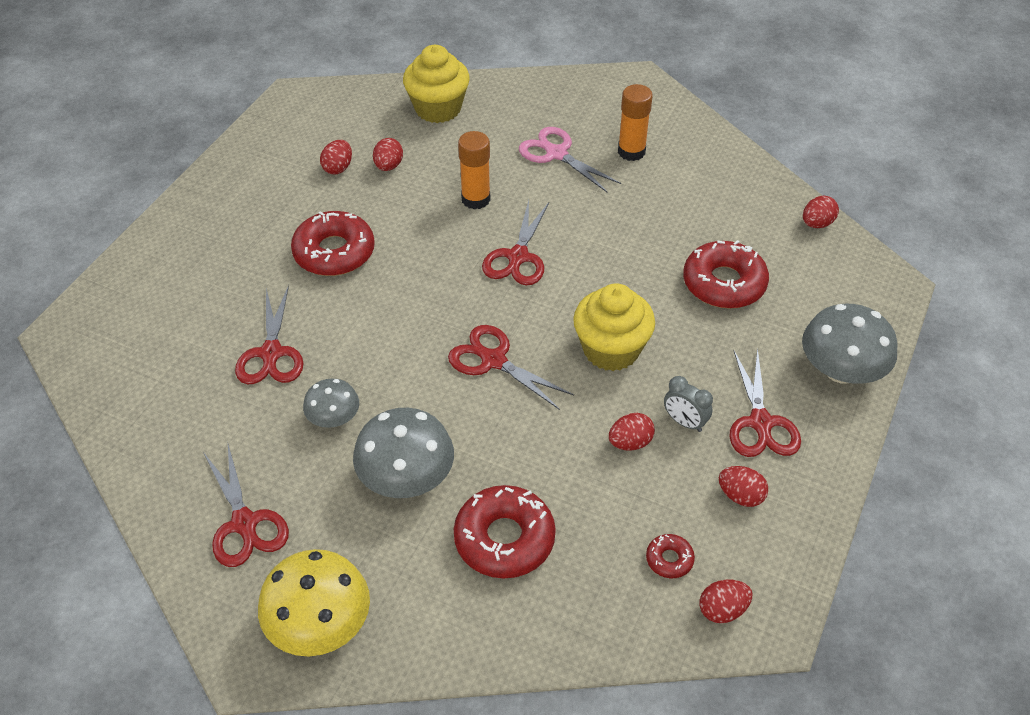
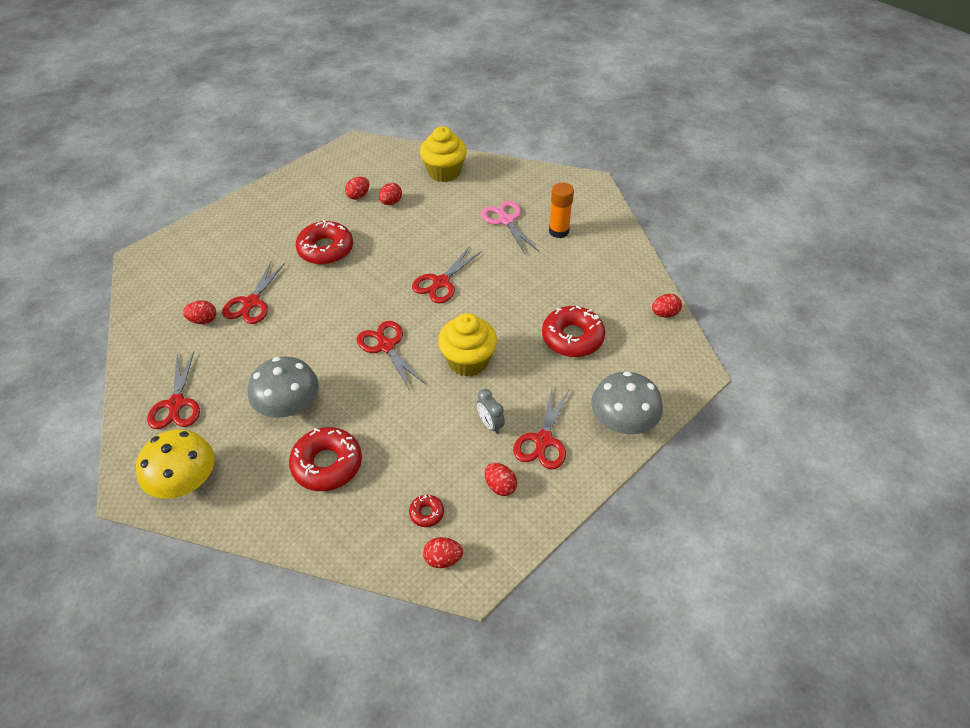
camera: 20 degrees right, 0 degrees up
grey mushroom [303,379,359,428] -> none
orange glue stick [458,131,491,210] -> none
red egg [609,413,655,451] -> red egg moved to [183,301,216,324]

